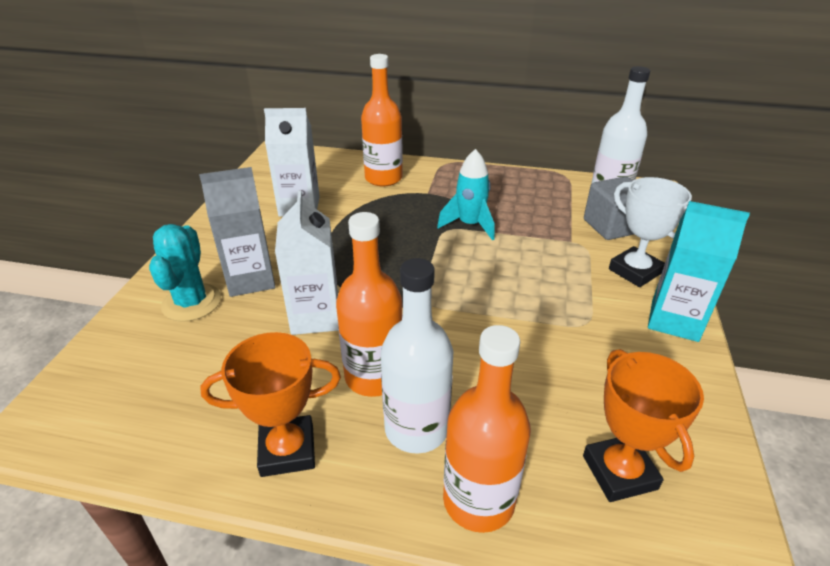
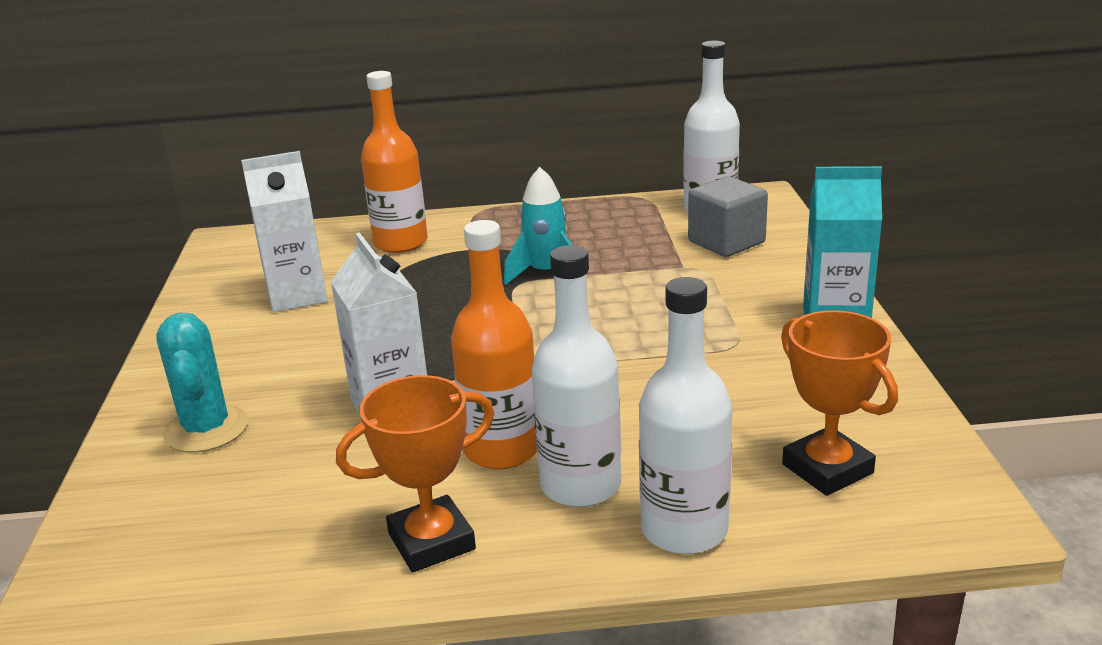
camera: 15 degrees left, 10 degrees down
grey carton [199,167,275,297] -> none
orange bottle [443,325,531,533] -> white bottle [639,277,732,554]
white trophy [609,177,692,287] -> none

